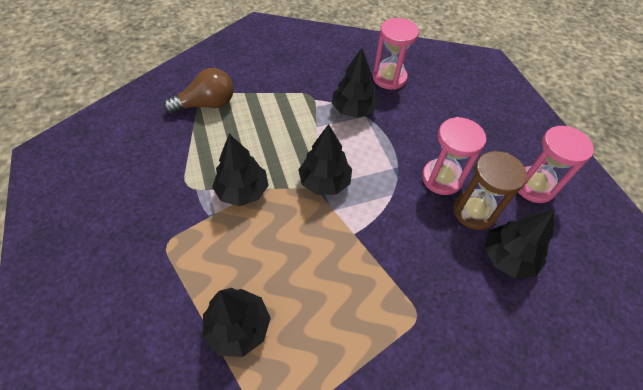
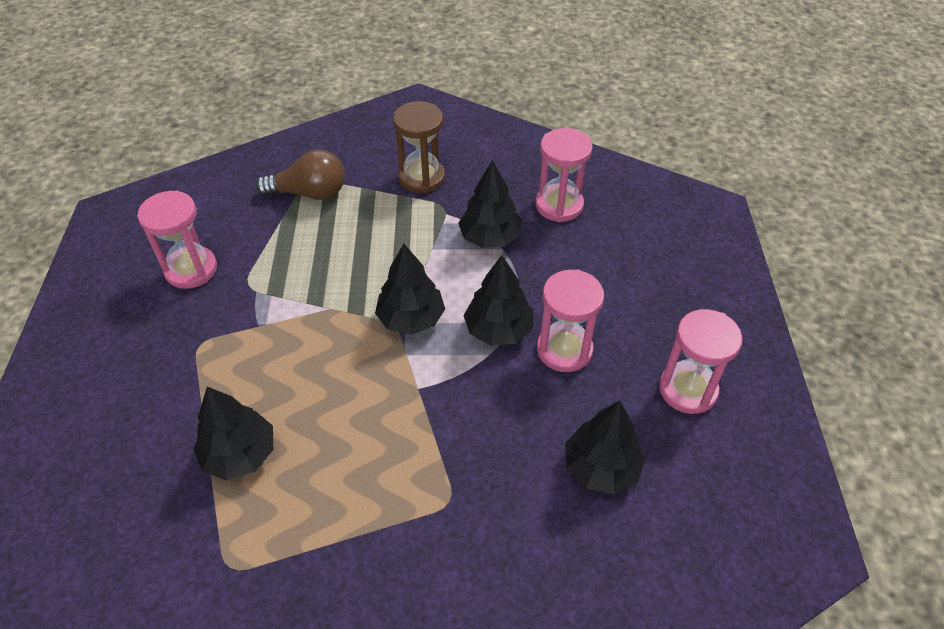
camera: 20 degrees right, 5 degrees down
black tree [212,134,269,206] -> black tree moved to [463,255,533,346]
brown hourglass [453,151,527,230] -> brown hourglass moved to [393,101,445,193]
none -> pink hourglass [137,190,217,289]

